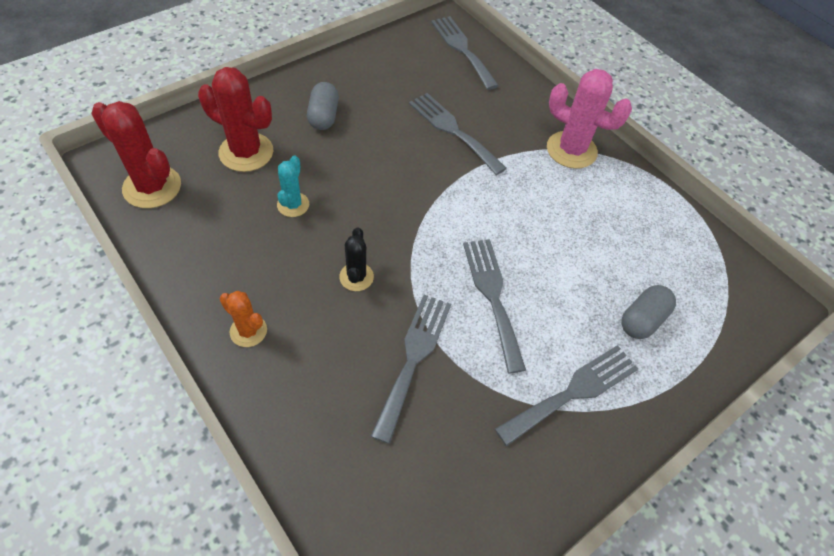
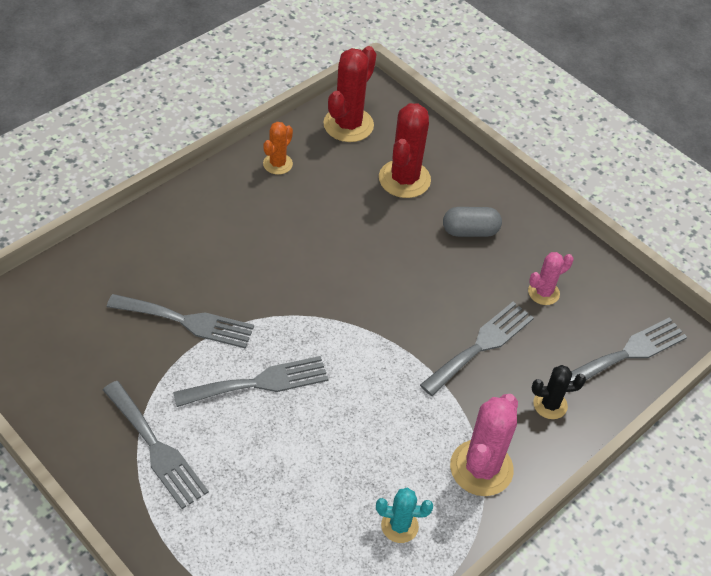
camera: 85 degrees right, 5 degrees down
orange cactus [220,291,267,347] -> orange cactus moved to [263,122,293,175]
turquoise cactus [277,155,309,217] -> turquoise cactus moved to [376,488,433,543]
black cactus [339,227,374,291] -> black cactus moved to [532,365,586,419]
grey capsule [621,285,676,339] -> none
none -> pink cactus [528,252,574,305]

